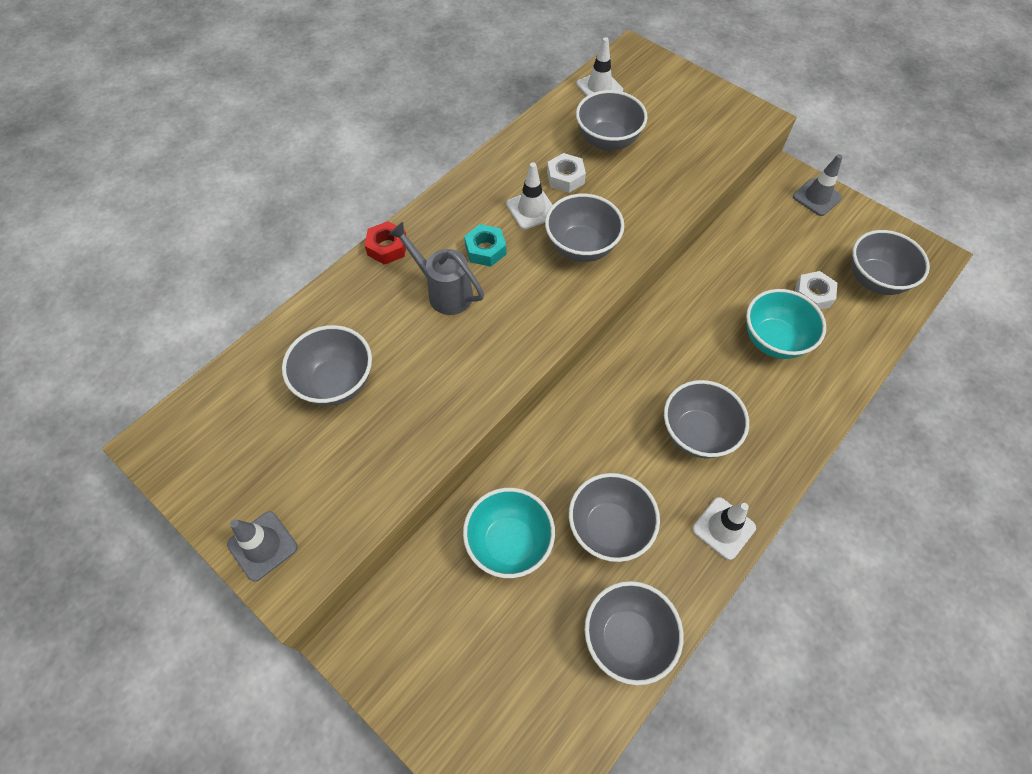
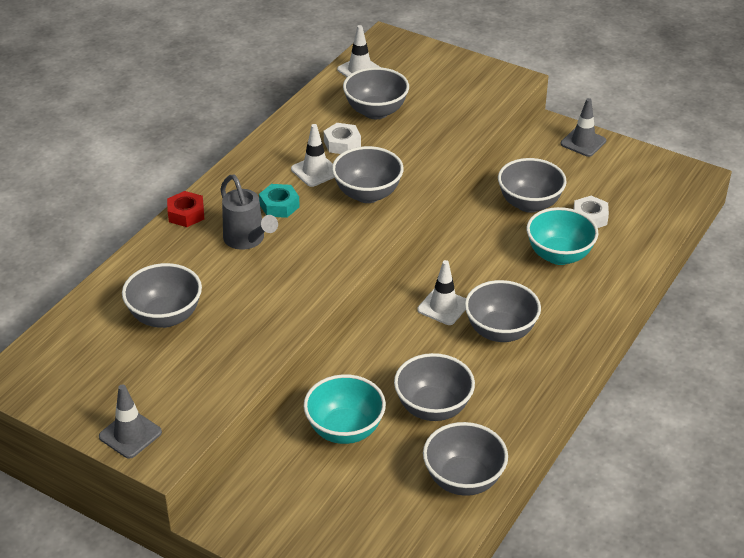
camera: 10 degrees left, 20 degrees down
grey watering can [388,222,484,315] -> grey watering can turned 150 degrees counterclockwise [220,175,278,250]
white traffic cone [692,497,756,560] -> white traffic cone moved to [417,260,466,325]
grey bowl [851,230,930,295] -> grey bowl moved to [498,158,567,213]

